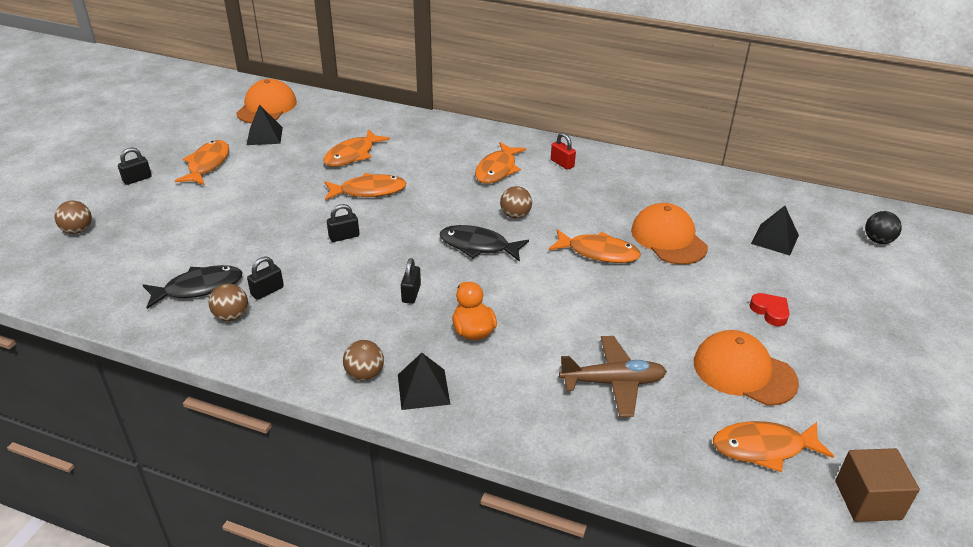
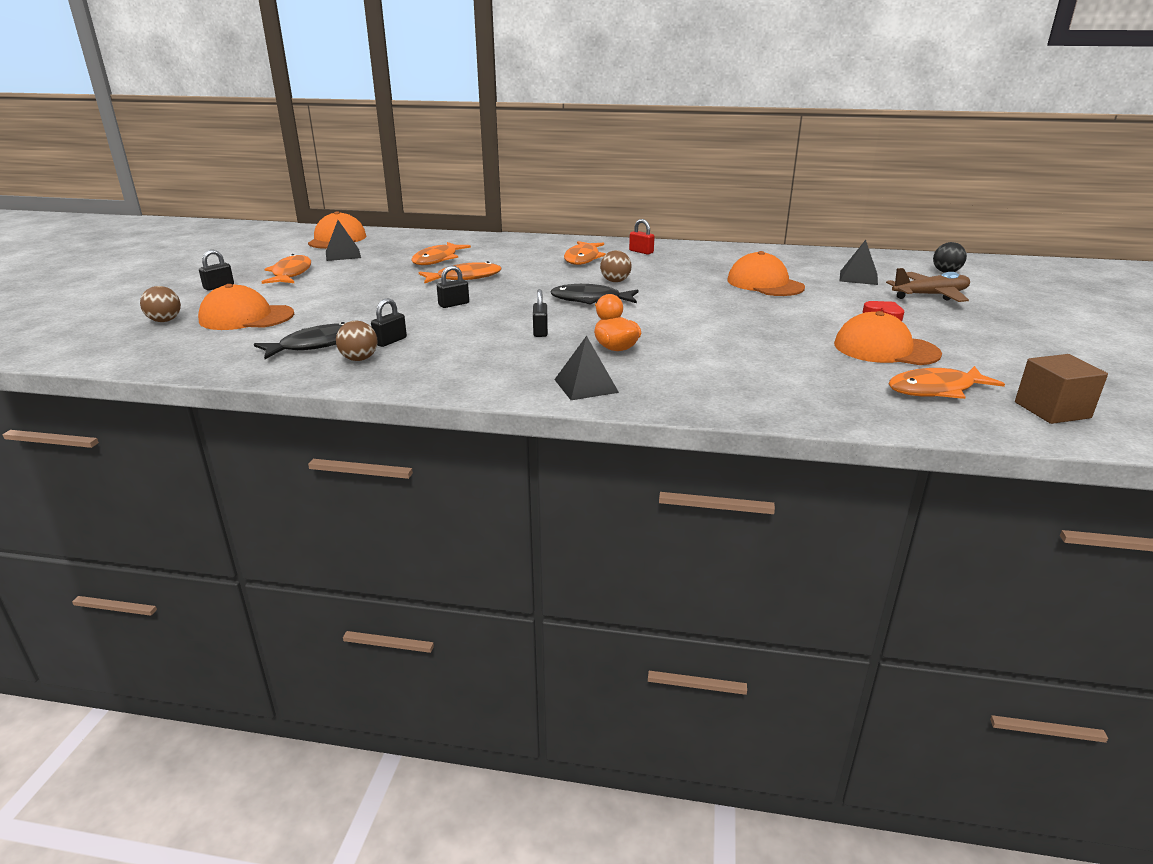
camera: 10 degrees left, 10 degrees down
brown ball [343,340,384,381] -> none
orange fish [549,229,641,263] -> none
brown plane [559,336,667,417] -> brown plane moved to [886,268,970,302]
none -> orange cap [198,284,294,330]

